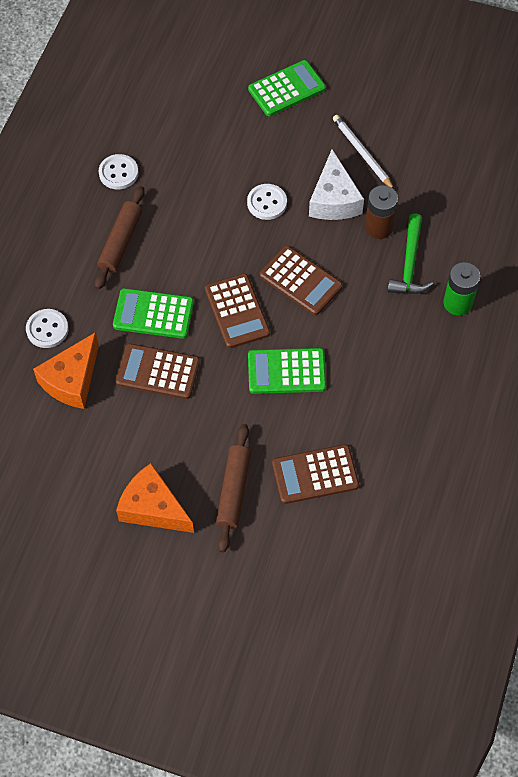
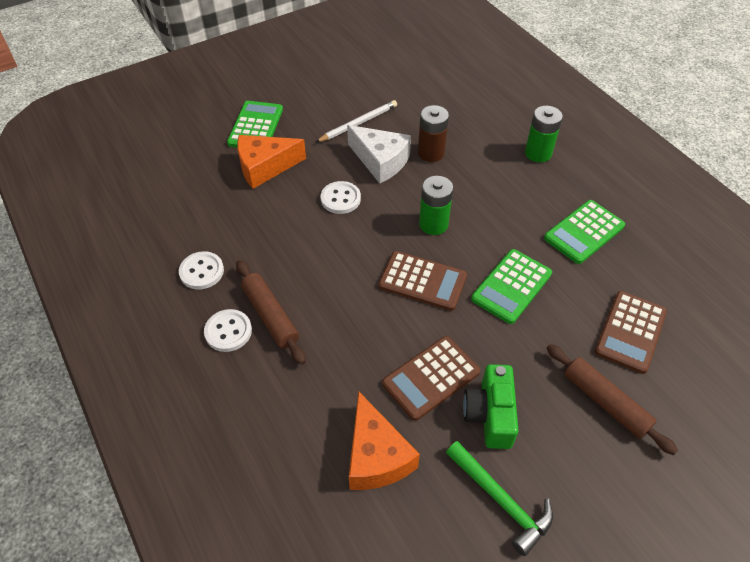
camera: 50 degrees left, 10 degrees down
white button [26,309,69,348] -> white button moved to [204,309,252,352]
green calculator [113,288,194,339] -> green calculator moved to [544,200,625,264]
orange cheese [116,463,194,533] -> orange cheese moved to [237,135,306,189]
brown calculator [260,246,343,315] -> green battery [419,176,453,235]
white pencil [333,115,394,189] -> white pencil turned 135 degrees clockwise [316,100,397,142]
green hammer [388,213,433,294] -> green hammer moved to [446,441,553,556]
none -> green camera [463,364,519,449]

